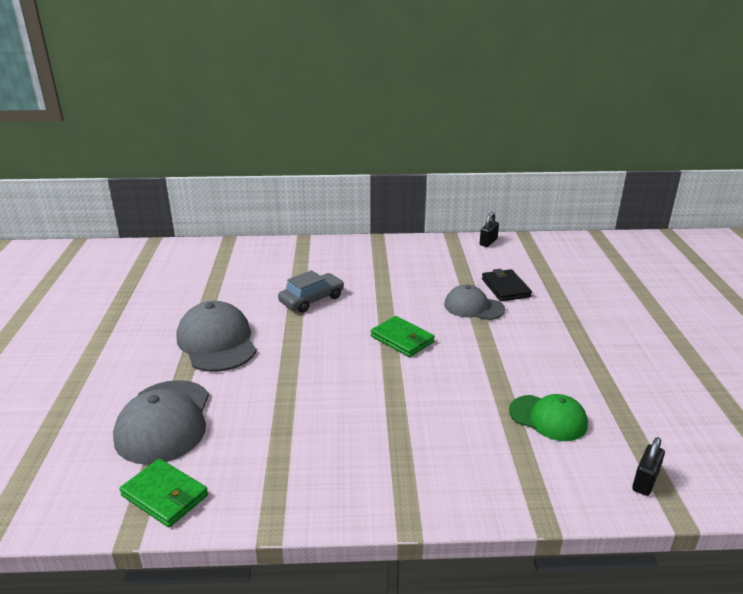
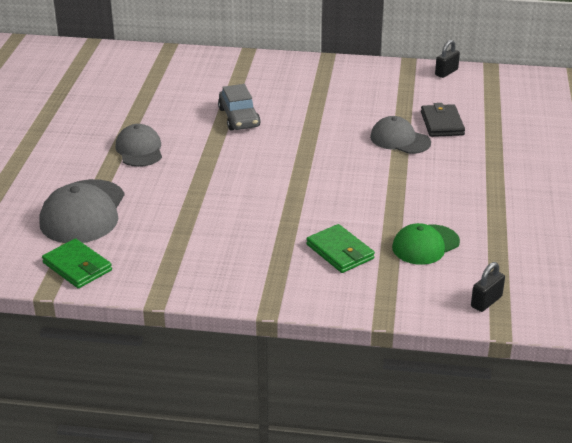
camera: 10 degrees right, 5 degrees up
grey cap [177,301,256,372] -> grey cap [116,124,162,167], size x0.65
grey car [278,270,344,313] -> grey car turned 105 degrees clockwise [218,84,261,130]
green wallet [371,316,435,357] -> green wallet moved to [306,224,375,273]
green cap [509,394,588,441] -> green cap turned 105 degrees clockwise [392,223,460,265]

